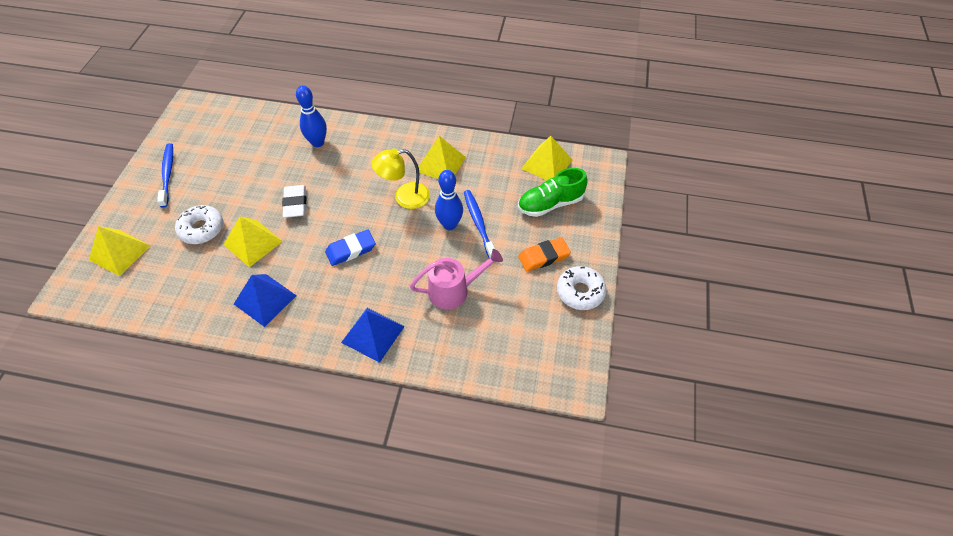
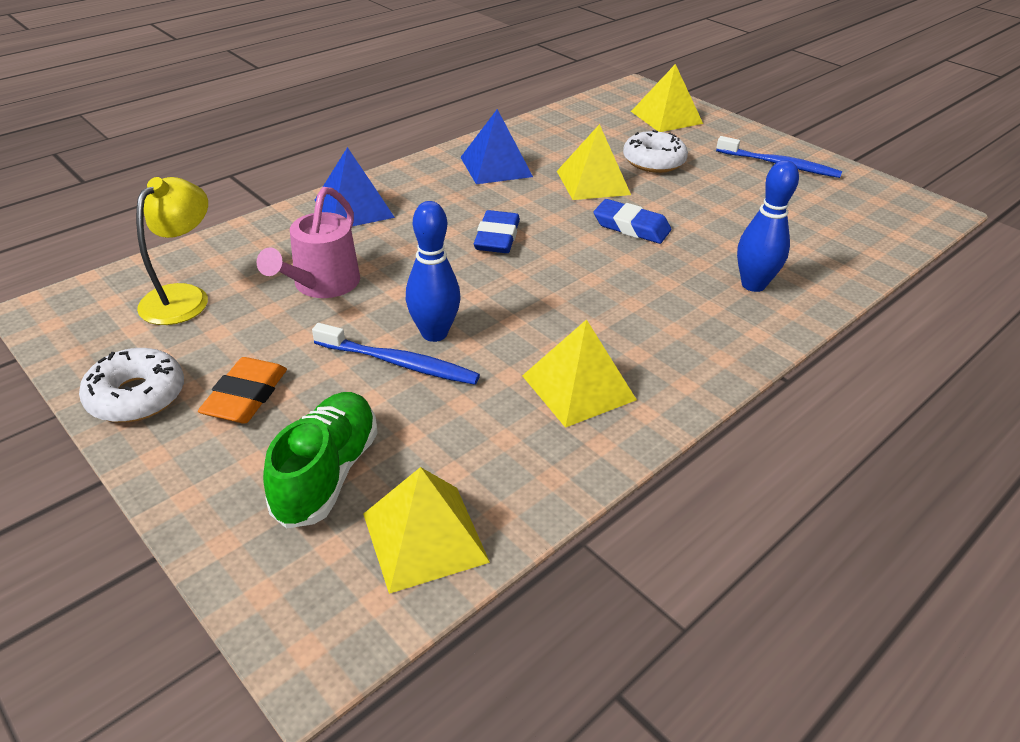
camera: 125 degrees right, 15 degrees down
white eraser [282,185,306,218] -> blue eraser [593,199,671,244]
yellow lamp [371,148,430,209] -> yellow lamp moved to [136,177,208,325]

